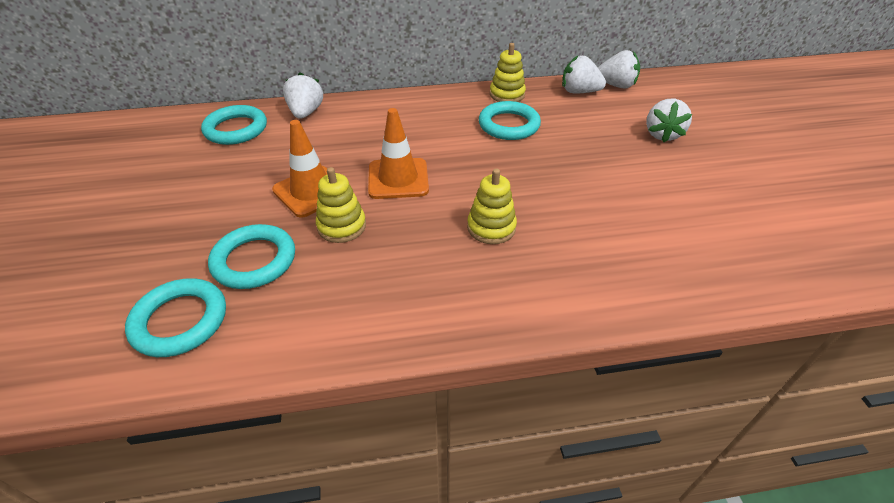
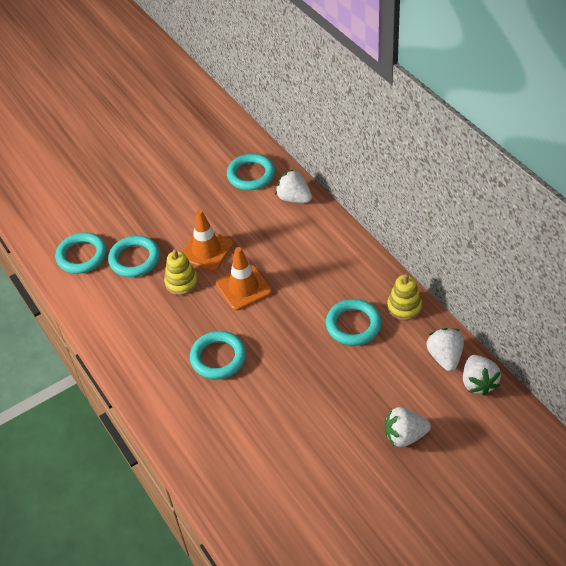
camera: 70 degrees right, 5 degrees up
white strawberry [283,72,323,119] -> white strawberry turned 120 degrees counterclockwise [275,169,312,203]
yellow stacking toy [467,169,517,244] -> turquoise ring [190,331,246,379]

